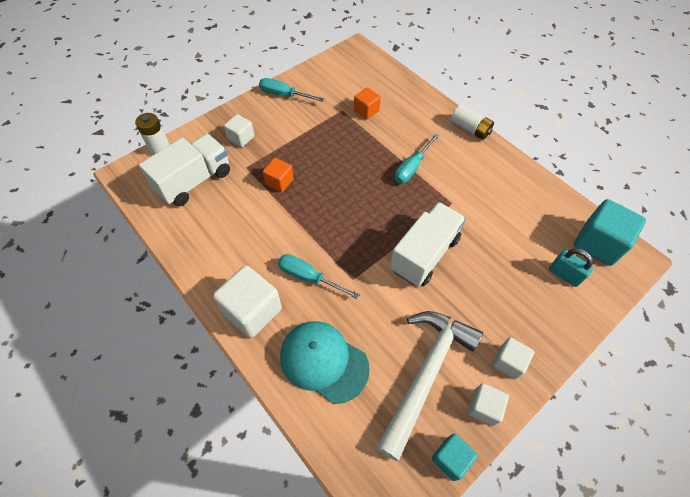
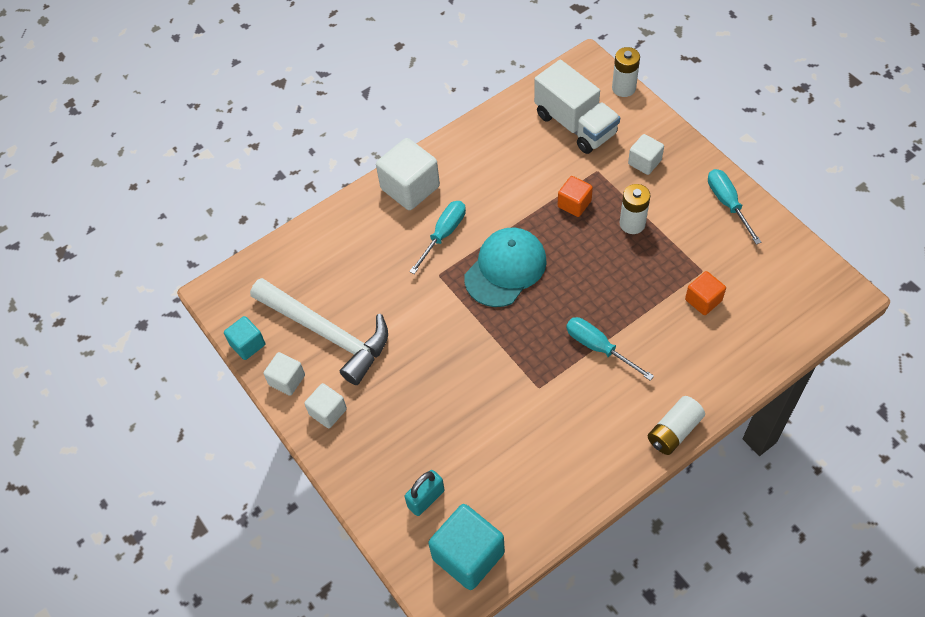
camera: 100 degrees right, 0 degrees up
turquoise screwdriver [259,78,324,102] -> turquoise screwdriver turned 45 degrees counterclockwise [708,169,762,245]
turquoise cap [280,321,370,404] -> turquoise cap moved to [464,228,547,307]
white truck [390,202,466,287] -> none
none -> white battery [619,184,650,234]

